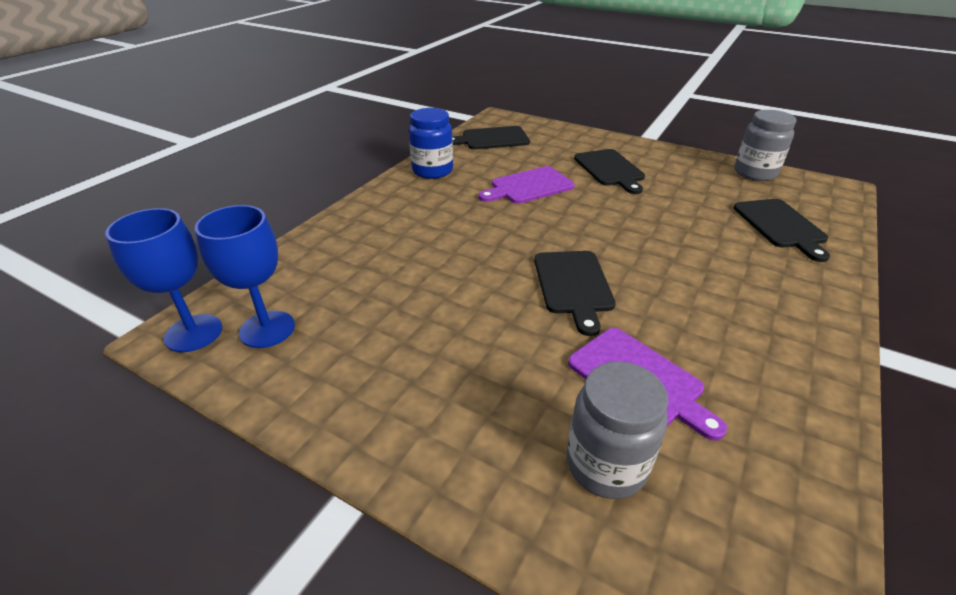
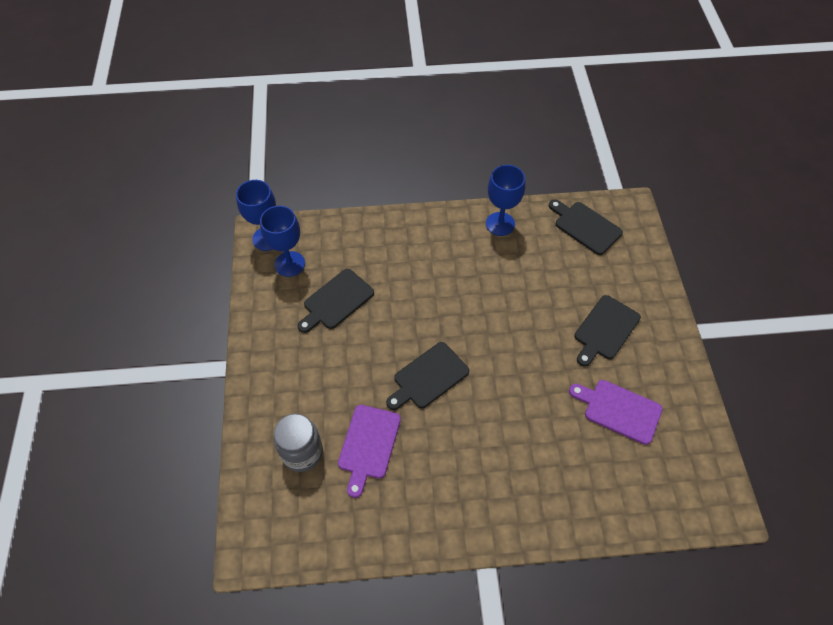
camera: 55 degrees right, 20 degrees up
blue jar [409,108,453,179] -> blue goblet [486,165,525,236]
purple cutting board [478,166,575,204] -> purple cutting board moved to [569,380,662,445]
black cutting board [733,199,830,262] -> black cutting board moved to [298,269,374,333]
grey jar [734,110,797,181] -> none

